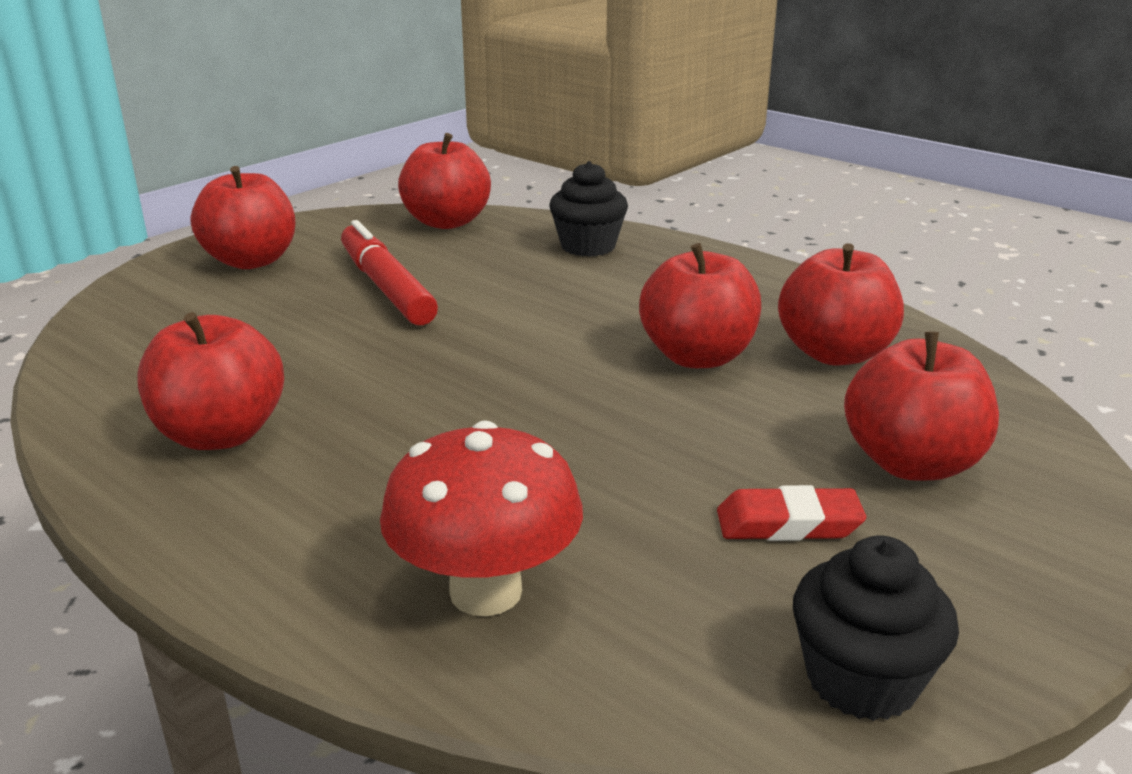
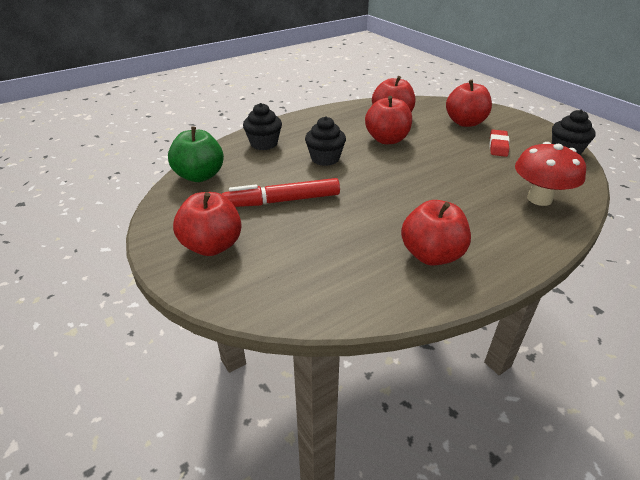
camera: 75 degrees left, 10 degrees up
red apple [398,133,491,229] -> green apple [168,127,224,182]
none -> black cupcake [305,116,346,166]

